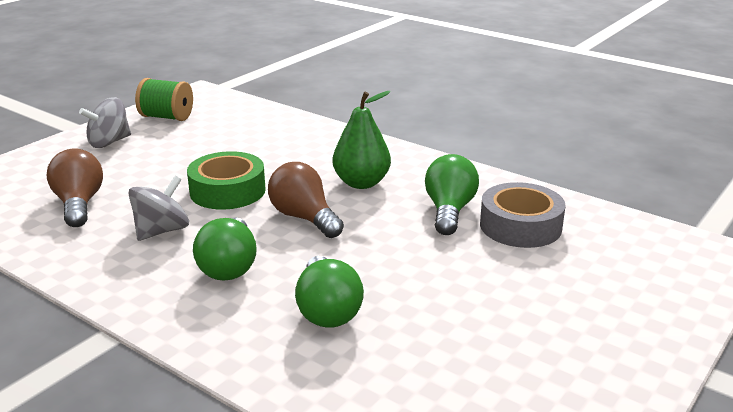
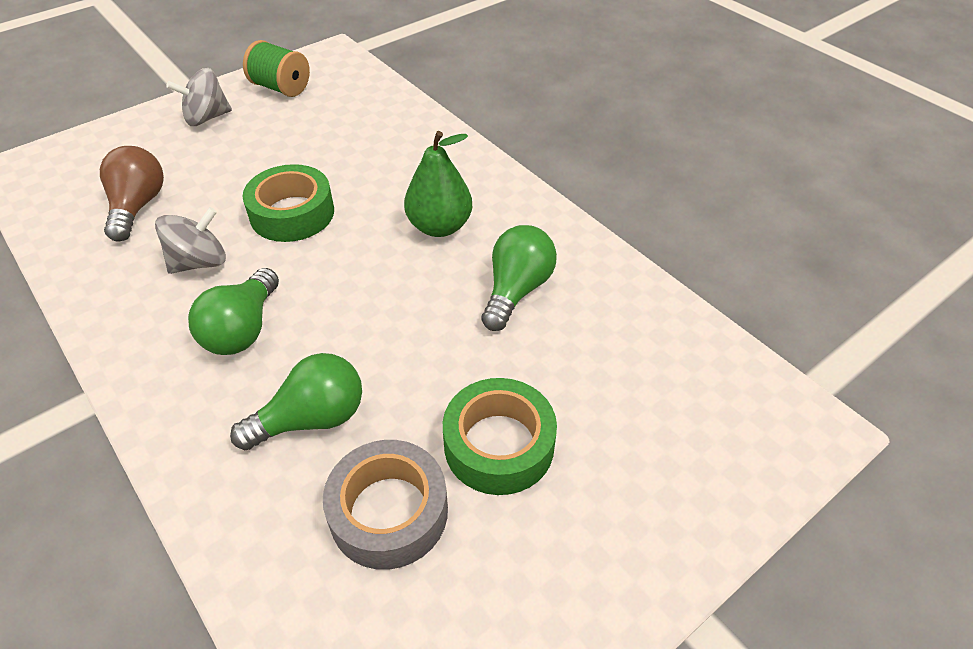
camera: 15 degrees right, 20 degrees up
brown light bulb [268,162,344,238] -> none
green light bulb [295,256,364,328] -> green light bulb turned 120 degrees counterclockwise [230,353,362,450]
grey tape [480,182,566,248] -> grey tape moved to [323,440,448,570]
none -> green tape [443,378,557,495]

